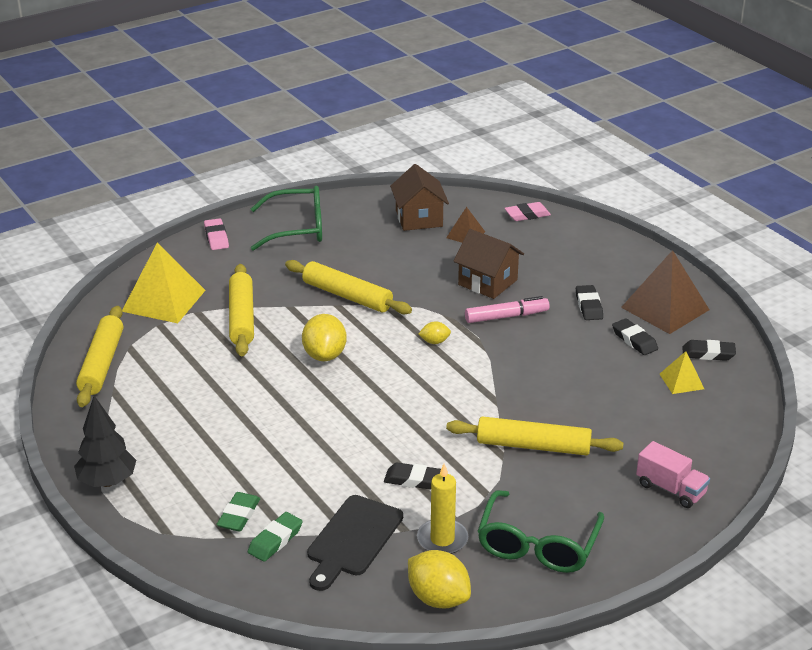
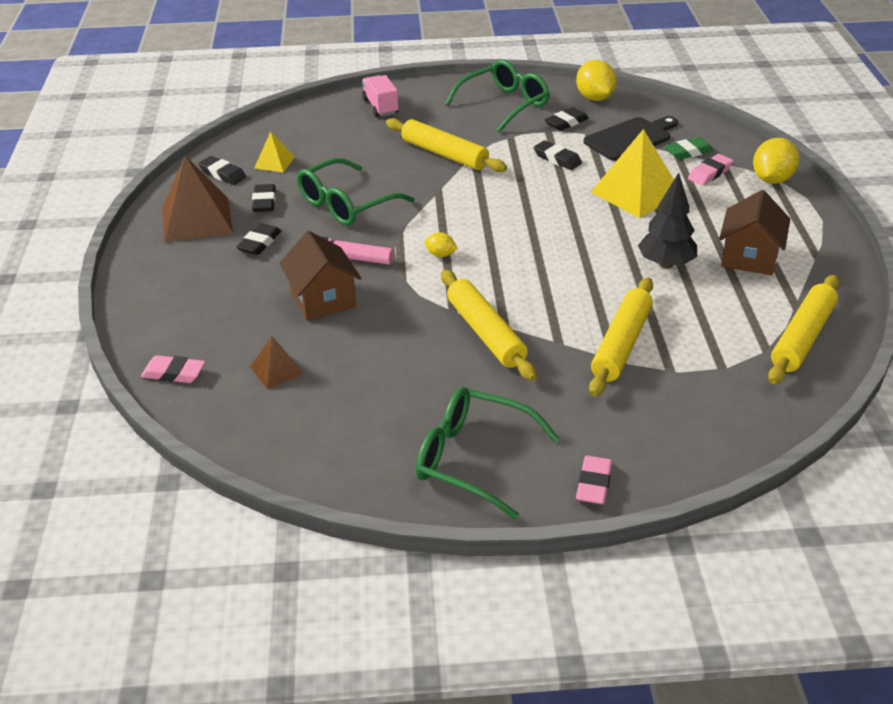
camera: 150 degrees left, 5 degrees up
black tree [74,396,136,487] -> black tree moved to [638,172,697,269]
yellow pyramid [122,243,206,323] -> yellow pyramid moved to [591,129,674,218]
green eraser [216,492,260,531] -> pink eraser [688,154,733,186]
yellow lemon [302,314,347,361] -> yellow lemon moved to [753,138,799,184]
brown house [390,164,449,231] -> brown house moved to [719,190,790,275]
yellow candle [417,464,468,554] -> black eraser [545,107,589,131]
none -> green glasses [297,158,414,226]

